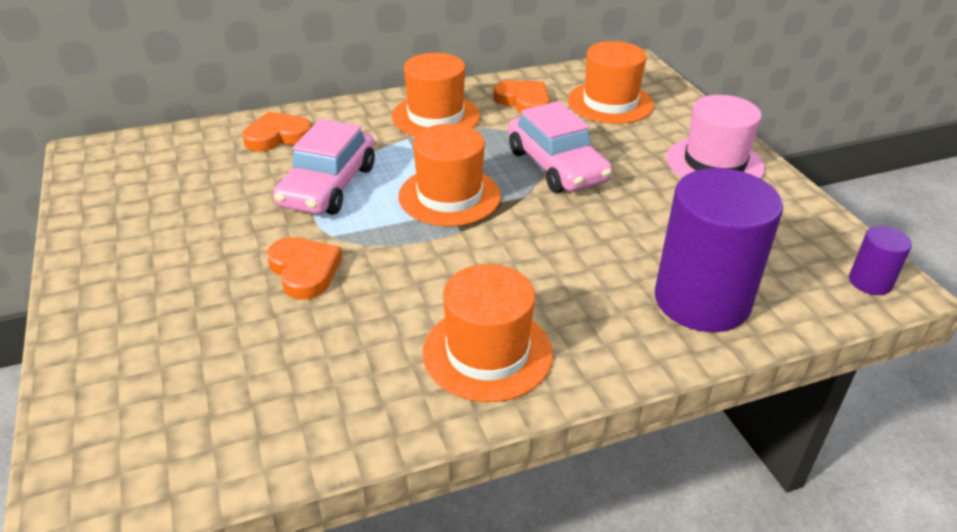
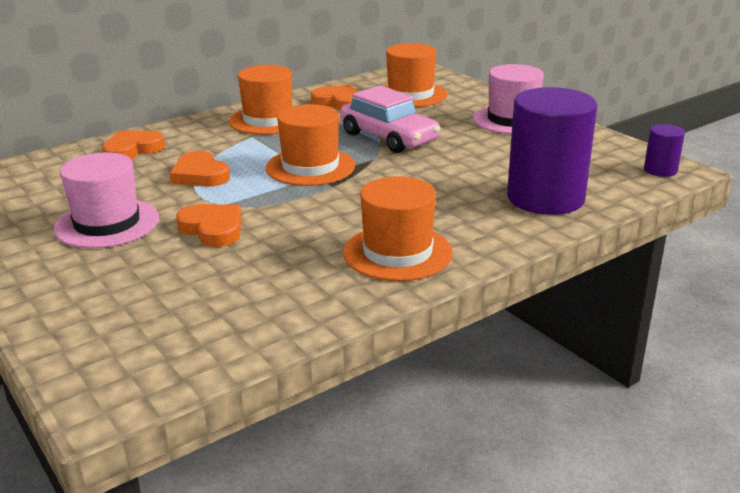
camera: 15 degrees left, 10 degrees down
pink car [273,119,375,214] -> orange heart [170,151,230,187]
none -> pink hat [54,152,159,248]

